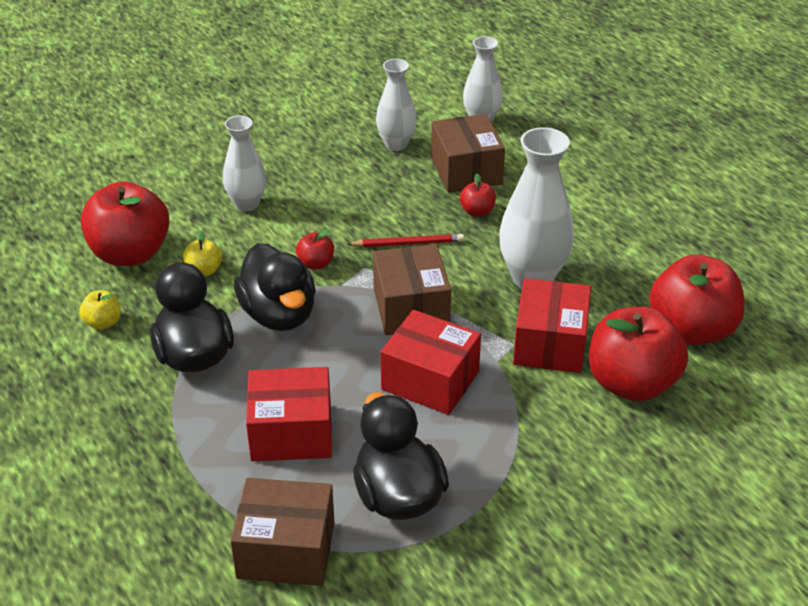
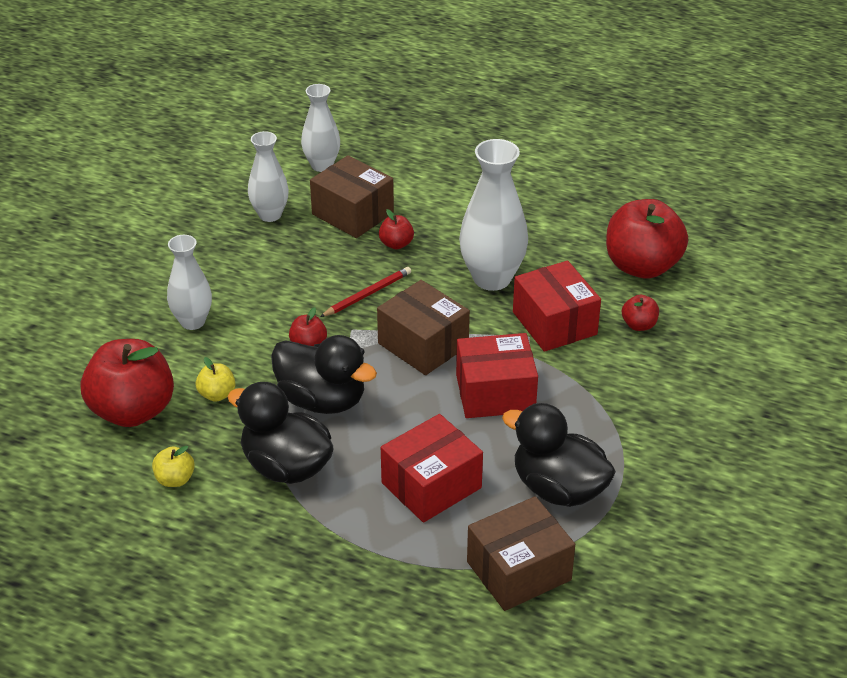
camera: 35 degrees left, 0 degrees up
red apple [589,307,688,401] -> red apple [622,295,659,331], size x0.44

